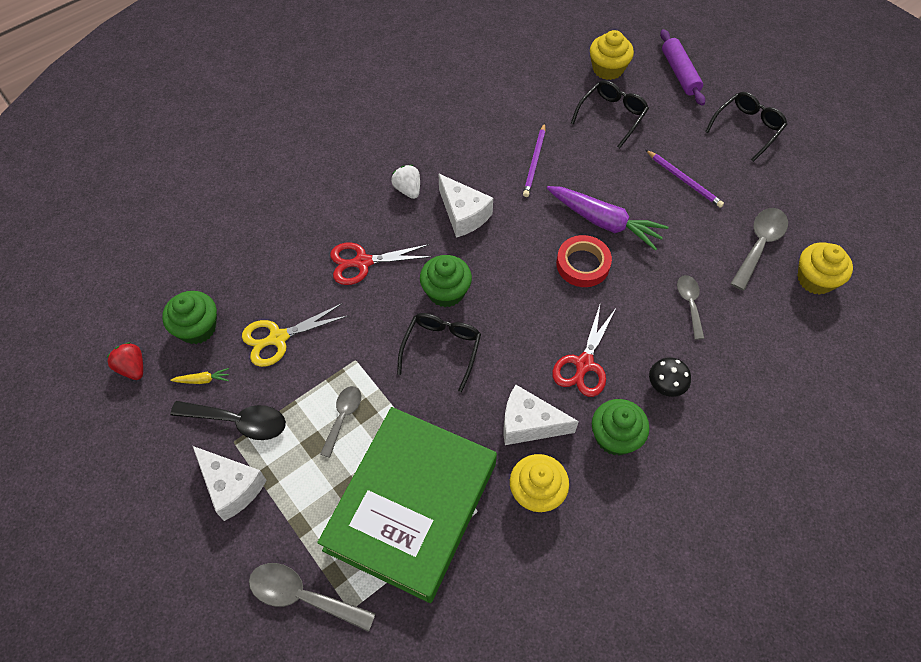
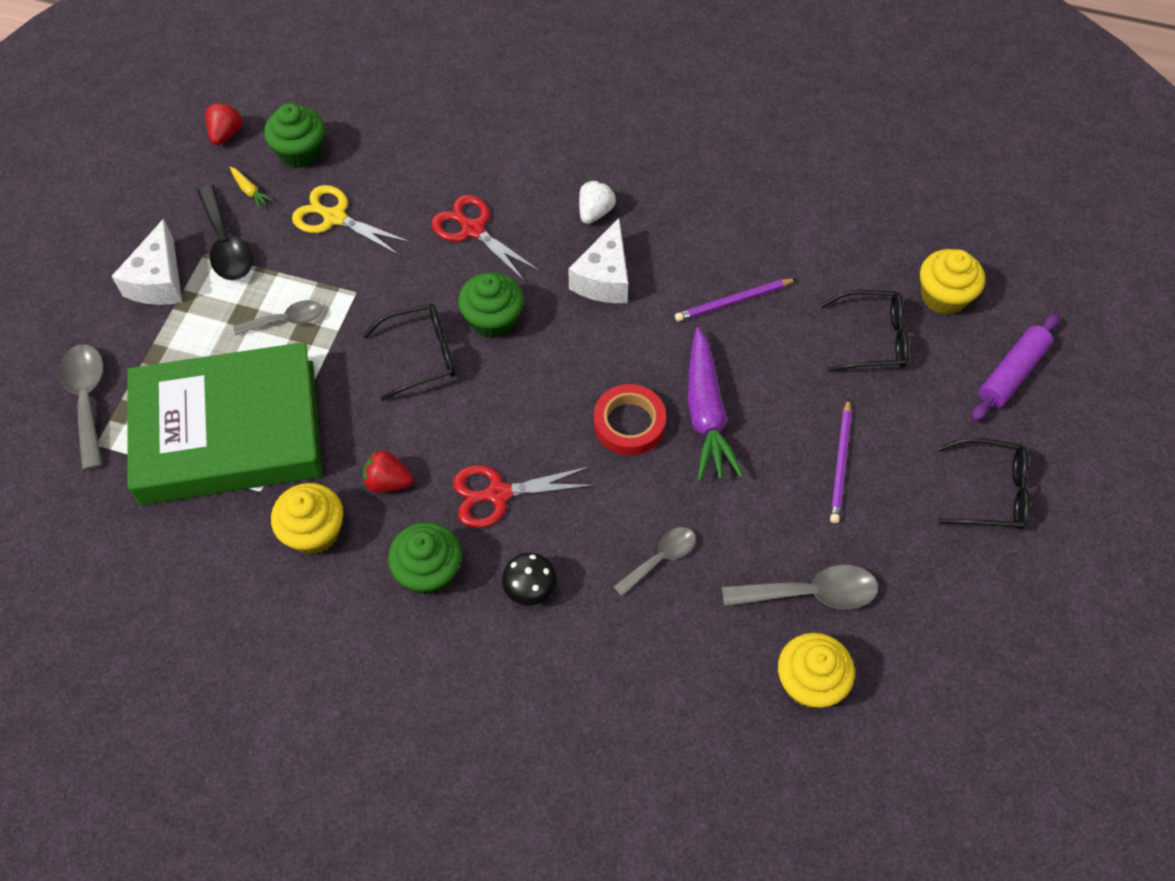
camera: 55 degrees right, 0 degrees up
white cheese [503,385,579,445] -> red strawberry [363,450,414,493]

